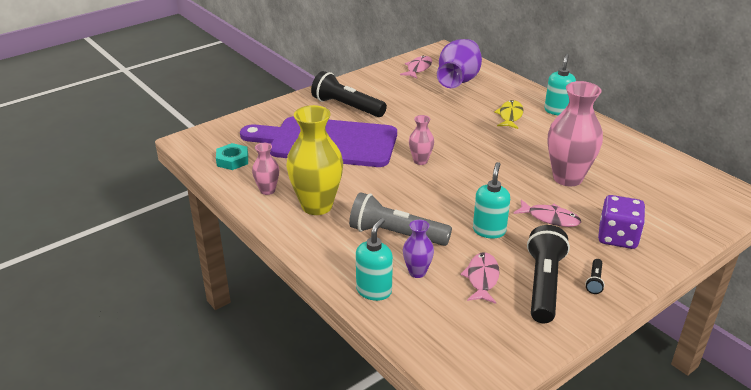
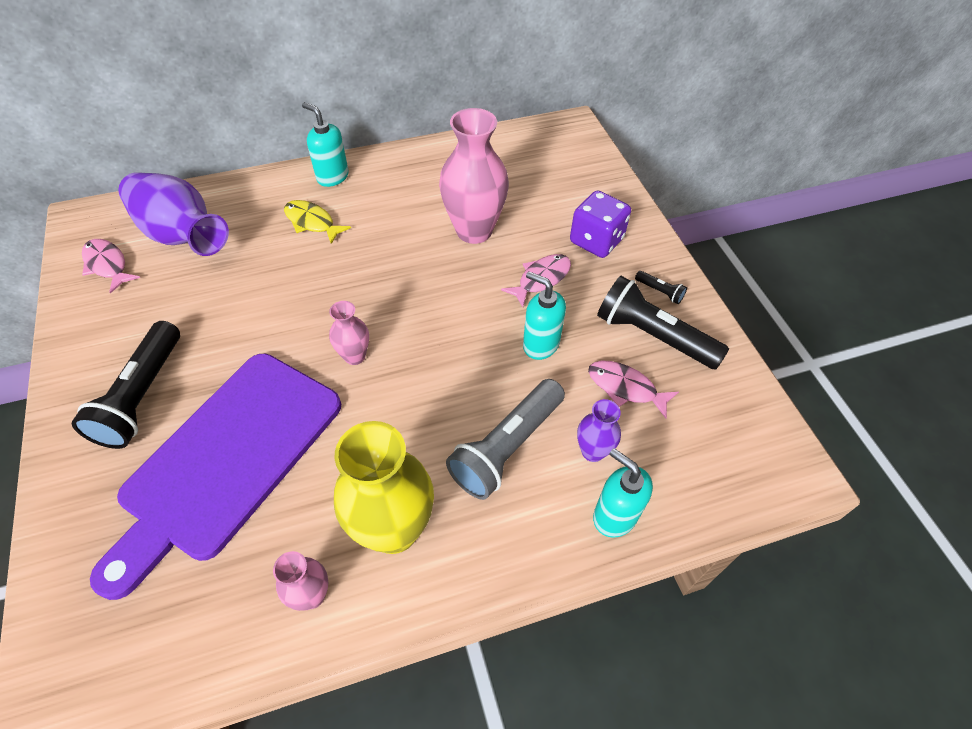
camera: 70 degrees left, 20 degrees up
turquoise nut [216,143,248,170] -> none
black flashlight [311,71,387,117] -> black flashlight turned 45 degrees counterclockwise [71,321,180,449]

